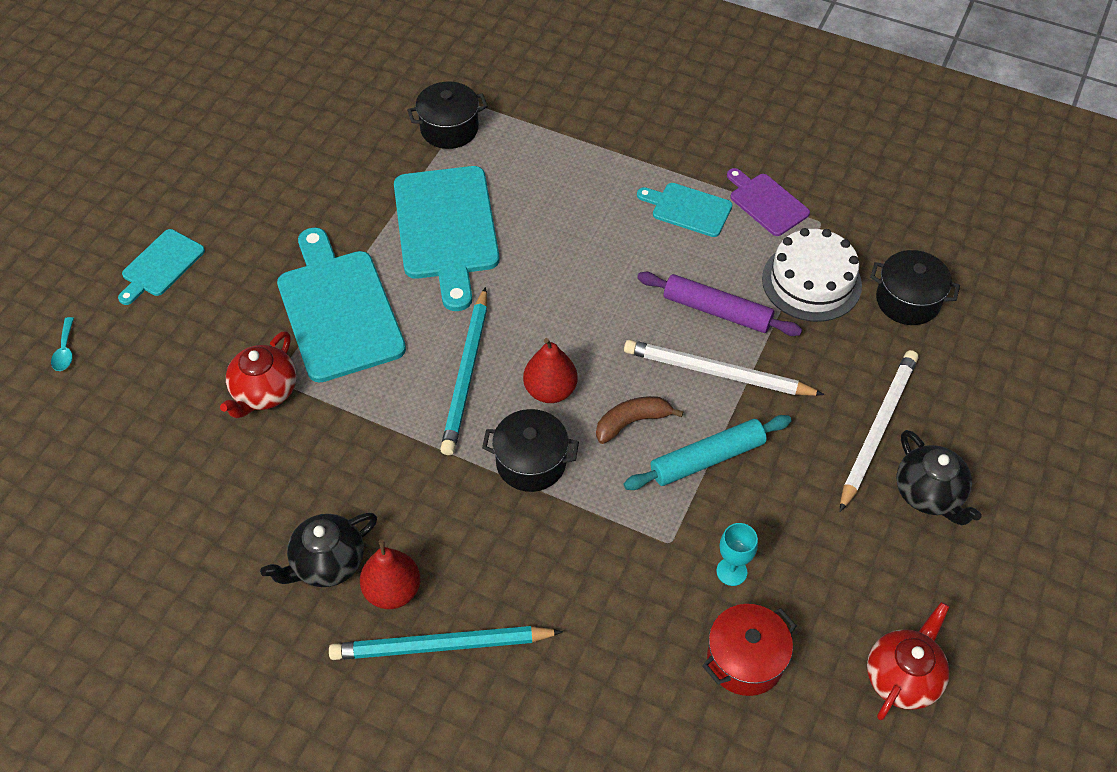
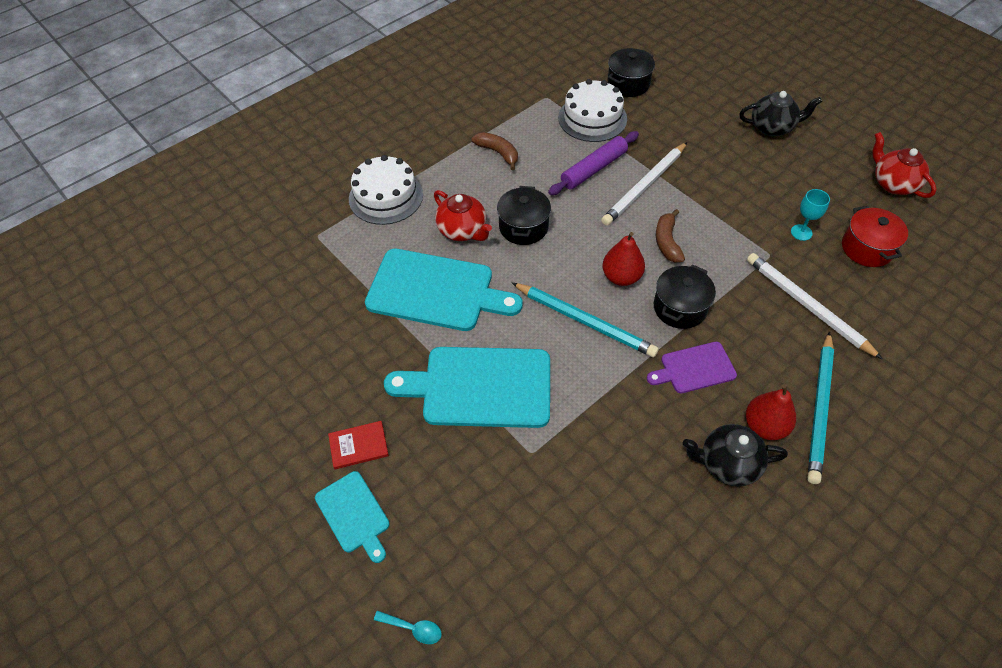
camera: 65 degrees left, 0 degrees up
red teapot [220,331,296,418] -> red teapot moved to [434,190,492,241]
black teapot [260,513,377,587] -> black teapot turned 105 degrees clockwise [683,424,788,487]
black pot [407,82,488,149] -> black pot moved to [497,186,551,245]
turquoise rolling pin [624,415,791,490] -> none
turquoise cutting board [637,183,732,237] -> brown banana [472,132,518,170]
purple cutting board [727,168,810,236] -> purple cutting board moved to [647,342,737,393]
white pencil [840,350,918,512] -> white pencil moved to [747,253,883,360]
none -> red book [328,421,389,469]
none -> white cake [349,155,423,225]

